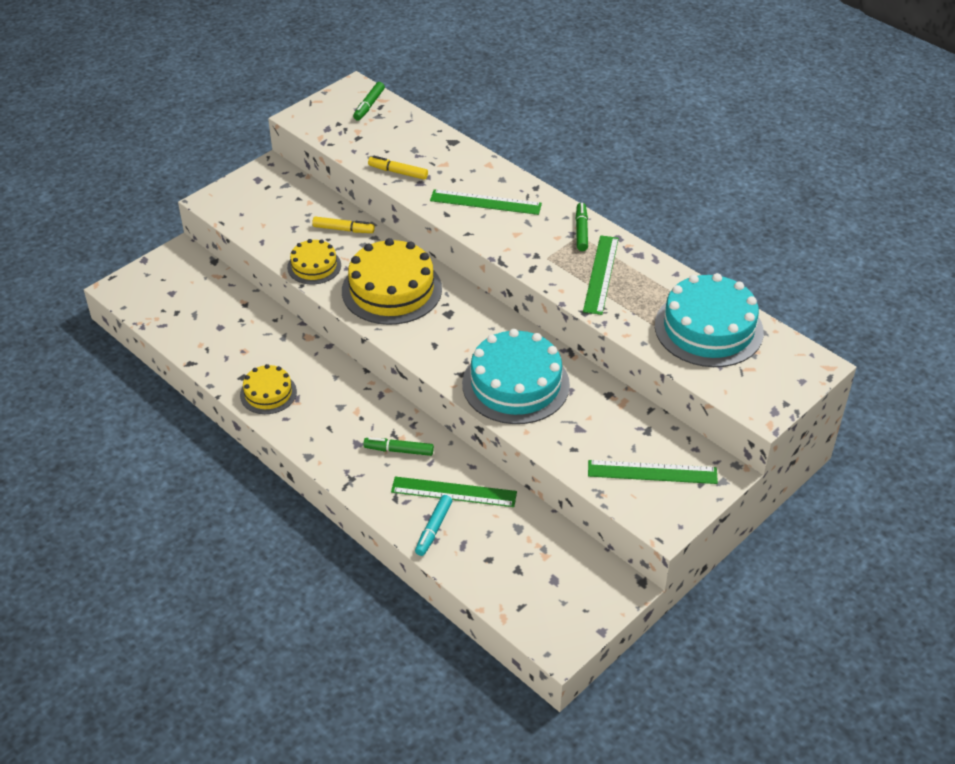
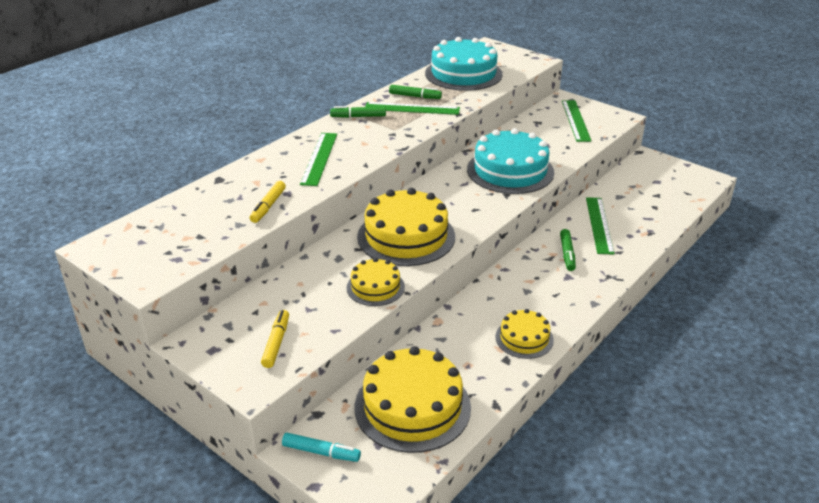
camera: 95 degrees left, 10 degrees down
yellow marker [312,217,375,233] -> yellow marker moved to [261,310,289,368]
green marker [353,82,385,121] -> green marker moved to [389,85,442,99]
turquoise marker [415,495,452,556] -> turquoise marker moved to [282,433,361,462]
none -> yellow cake [355,346,471,453]

